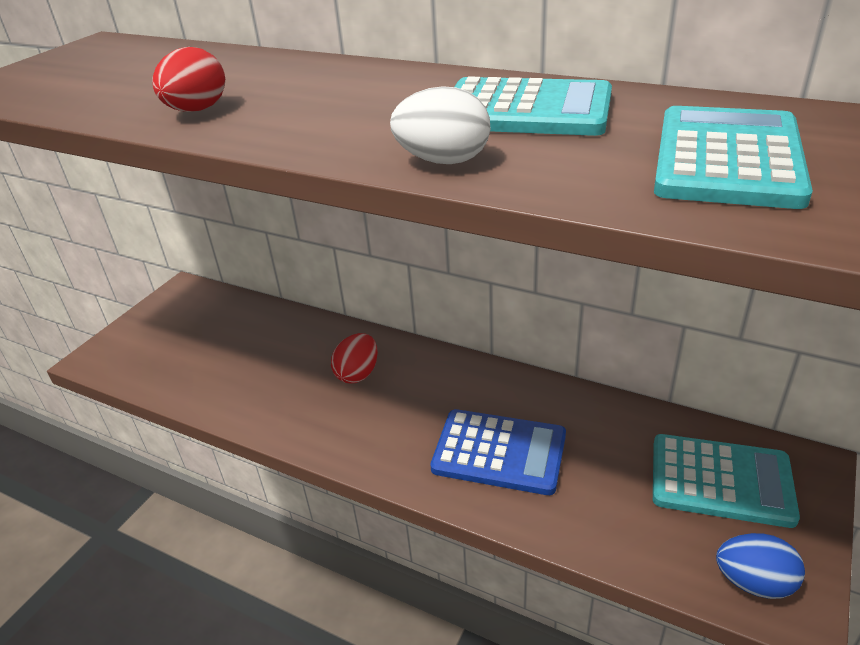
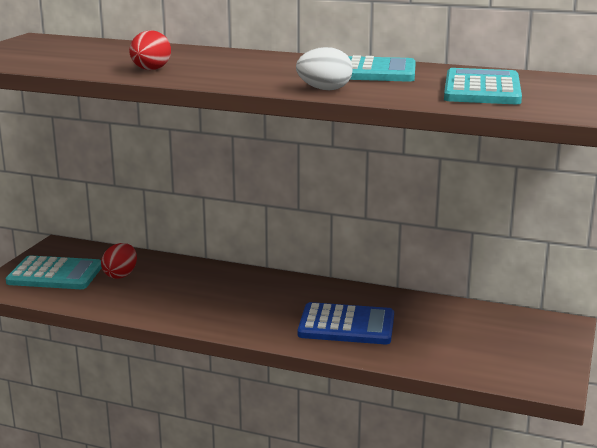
camera: 10 degrees left, 15 degrees down
red egg [331,333,378,383] -> red egg moved to [101,243,137,279]
turquoise calculator [653,434,800,528] -> turquoise calculator moved to [6,255,102,289]
blue egg [716,533,805,599] -> none

